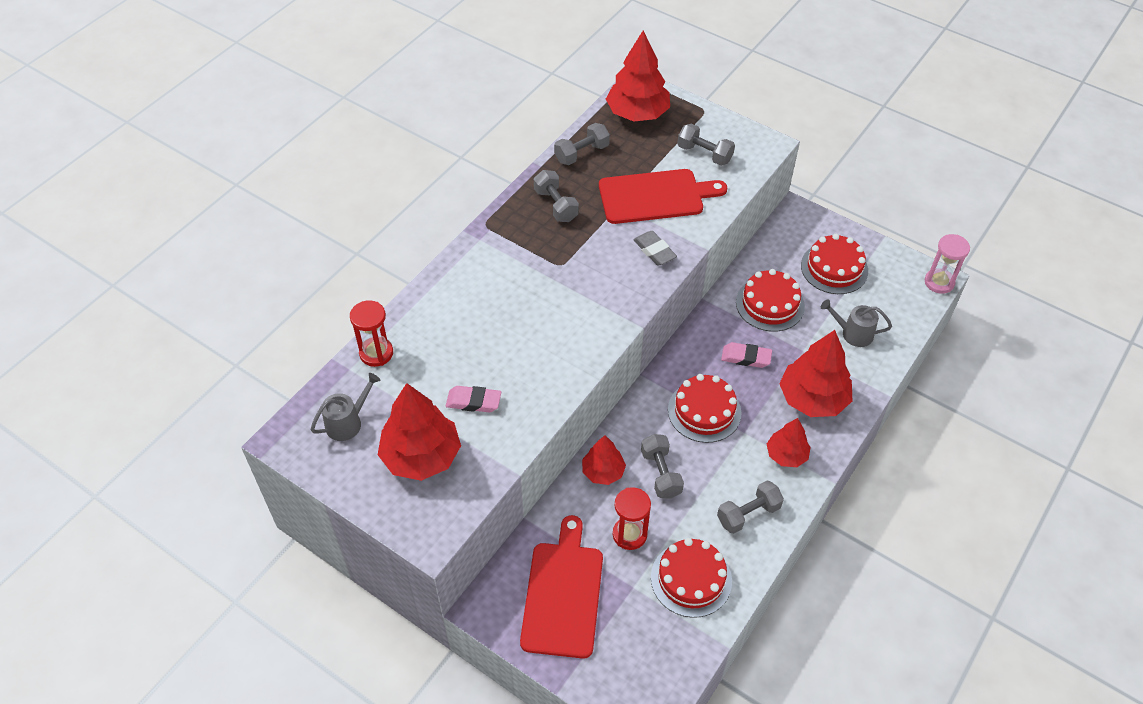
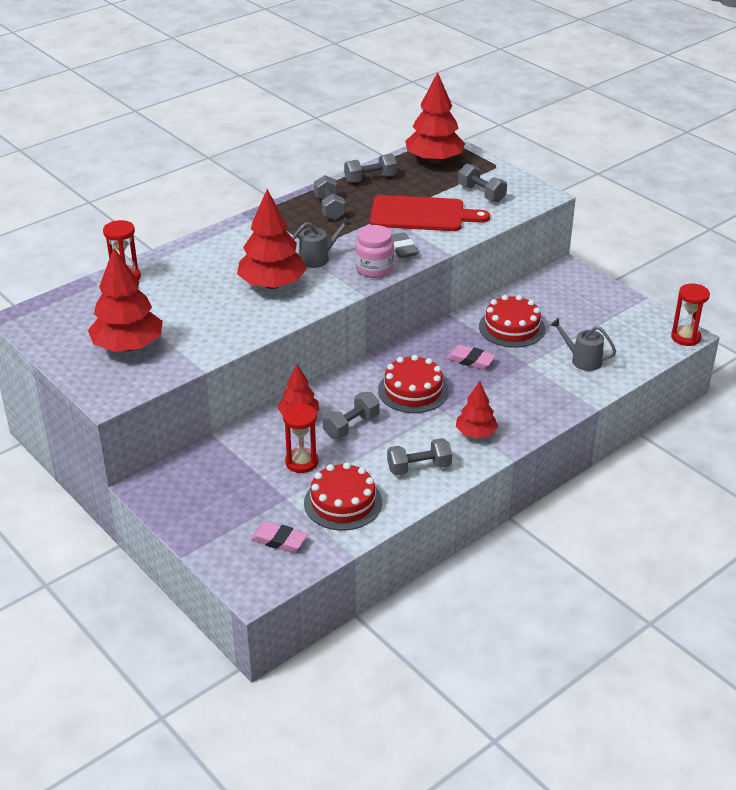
camera: 15 degrees right, 15 degrees down
grey watering can [311,373,380,441] -> grey watering can moved to [292,217,351,268]
pink eraser [446,386,501,413] -> pink eraser moved to [251,521,308,552]
red cutting board [520,515,603,659] -> none
grey dumbbell [641,434,684,499] -> grey dumbbell turned 45 degrees clockwise [323,392,380,439]
red tree [779,330,852,417] -> red tree moved to [237,189,307,289]
red cake [801,234,868,294] -> none
pink hourglass [925,234,970,294] -> red hourglass [671,284,710,346]
none -> pink jar [355,225,394,278]

